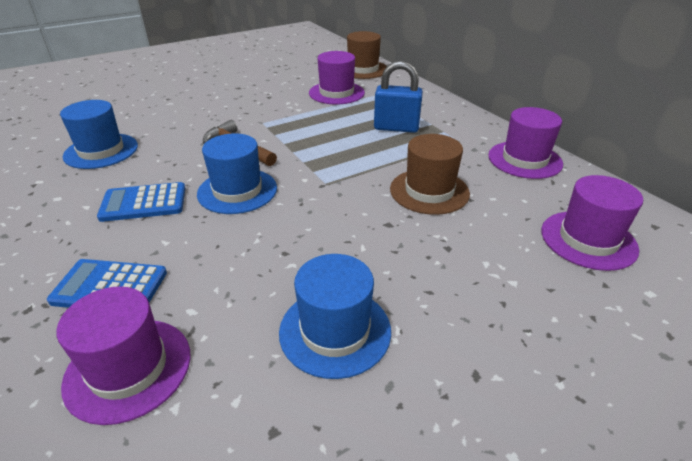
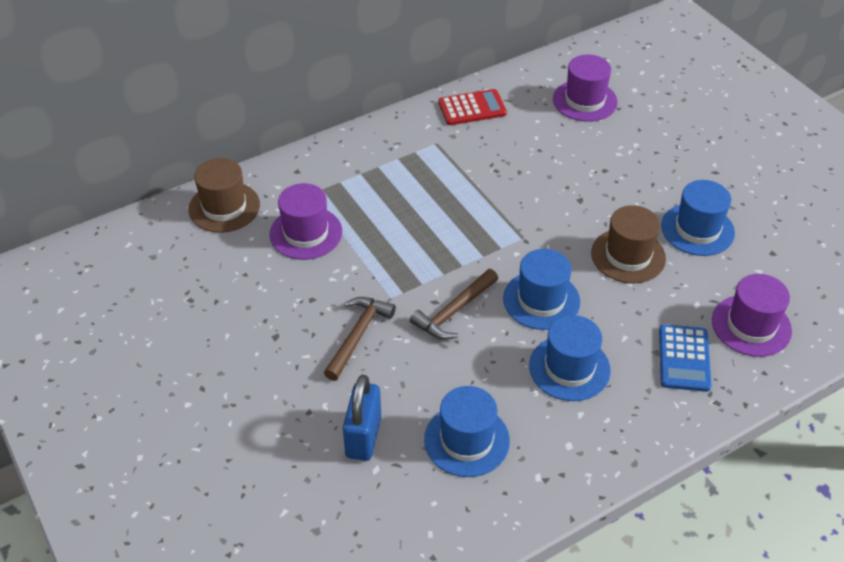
camera: 90 degrees left, 10 degrees up
blue calculator [97,182,186,222] -> blue hat [529,315,611,401]
blue padlock [374,61,423,133] -> blue padlock moved to [343,375,381,461]
brown hat [390,134,470,215] -> brown hat moved to [591,205,666,283]
purple hat [488,107,563,179] -> red calculator [438,89,507,125]
none -> brown hammer [324,297,396,381]

